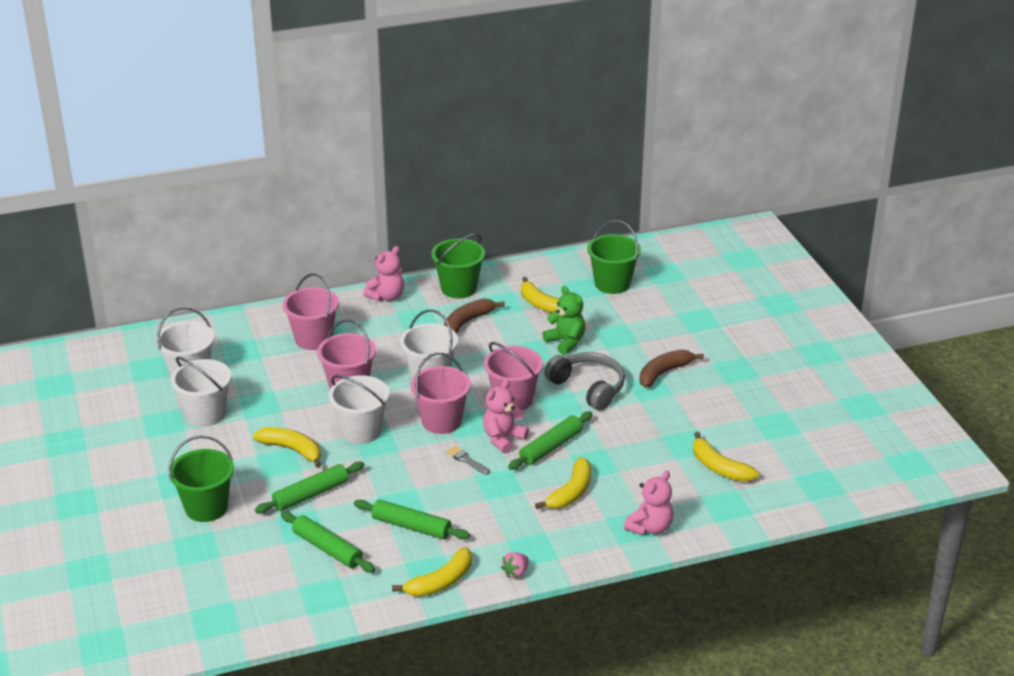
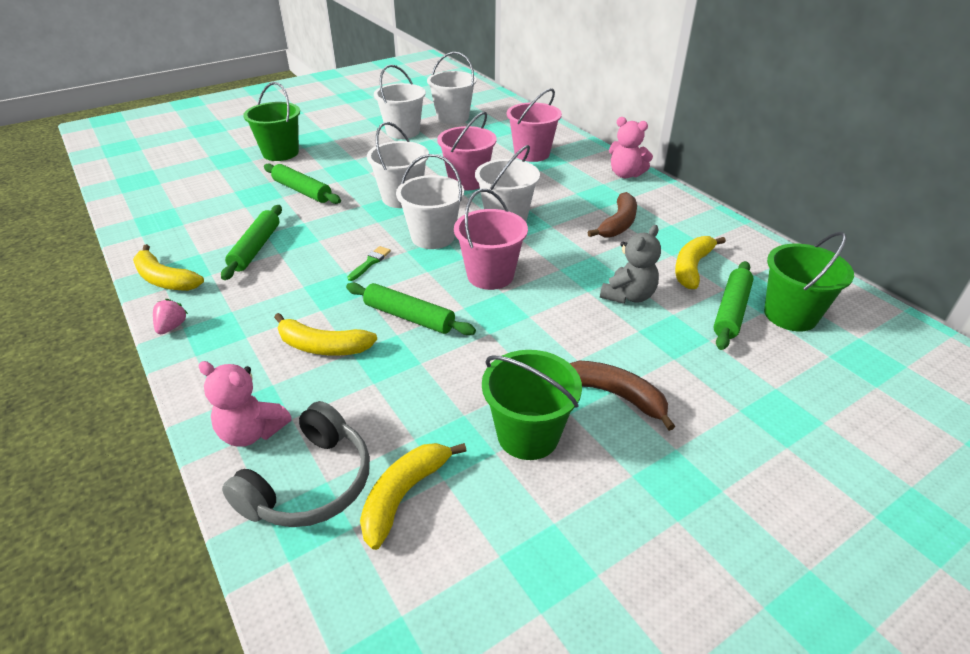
camera: 75 degrees right, 5 degrees up
yellow banana [253,427,321,468] -> none
green rolling pin [281,511,375,573] -> green rolling pin moved to [713,261,754,350]
pink bucket [411,352,471,434] -> white bucket [396,154,464,249]
green bucket [431,234,485,298] -> green bucket moved to [482,350,582,460]
brown banana [444,298,505,334] -> brown banana turned 90 degrees clockwise [587,192,637,237]
grey brush [446,446,490,475] -> green brush [347,246,391,281]
pink teddy bear [483,379,529,454] -> none
pink strawberry [501,552,529,578] -> pink strawberry turned 75 degrees clockwise [153,299,188,334]
green teddy bear [543,286,585,355] -> grey teddy bear [600,225,661,304]
grey headphones [544,352,625,411] -> grey headphones moved to [222,401,370,527]

